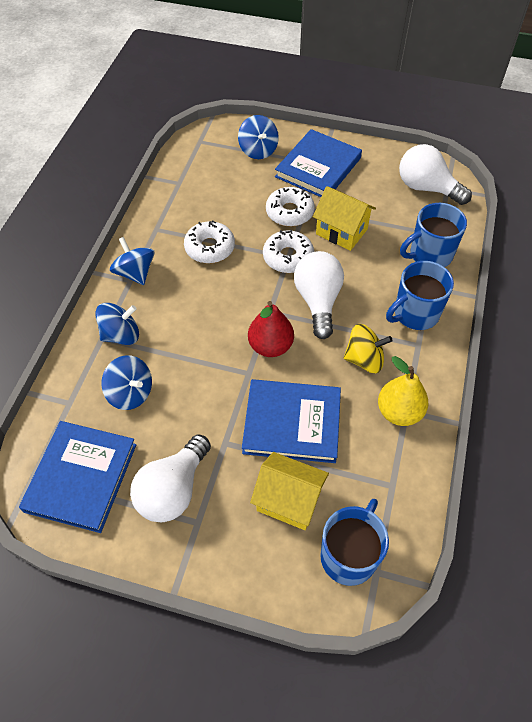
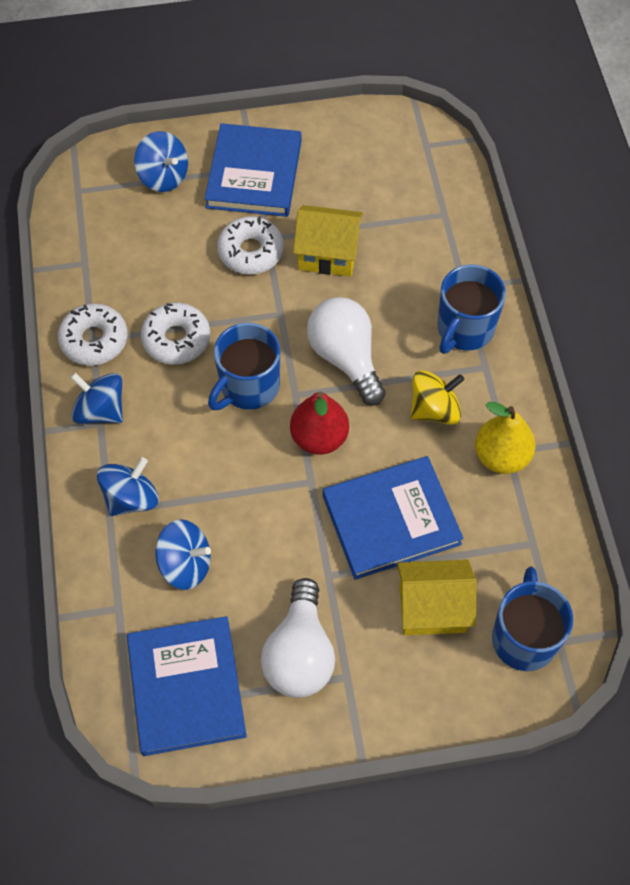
camera: 25 degrees left, 5 degrees up
white donut [263,230,314,273] -> white donut moved to [58,303,128,366]
white light bulb [399,144,472,205] -> none
blue mug [400,203,467,267] -> blue mug moved to [208,323,281,410]

